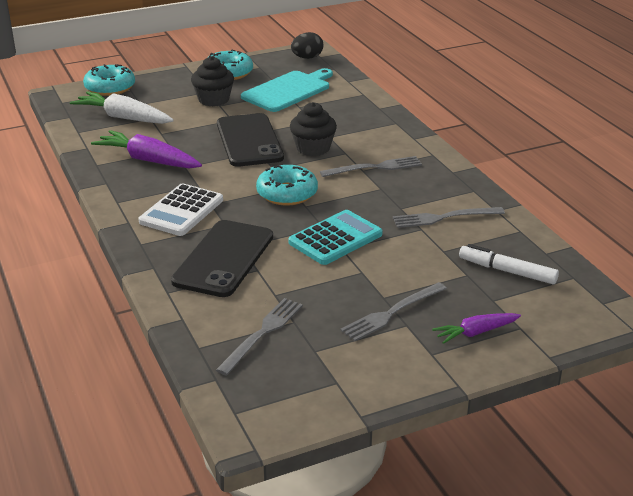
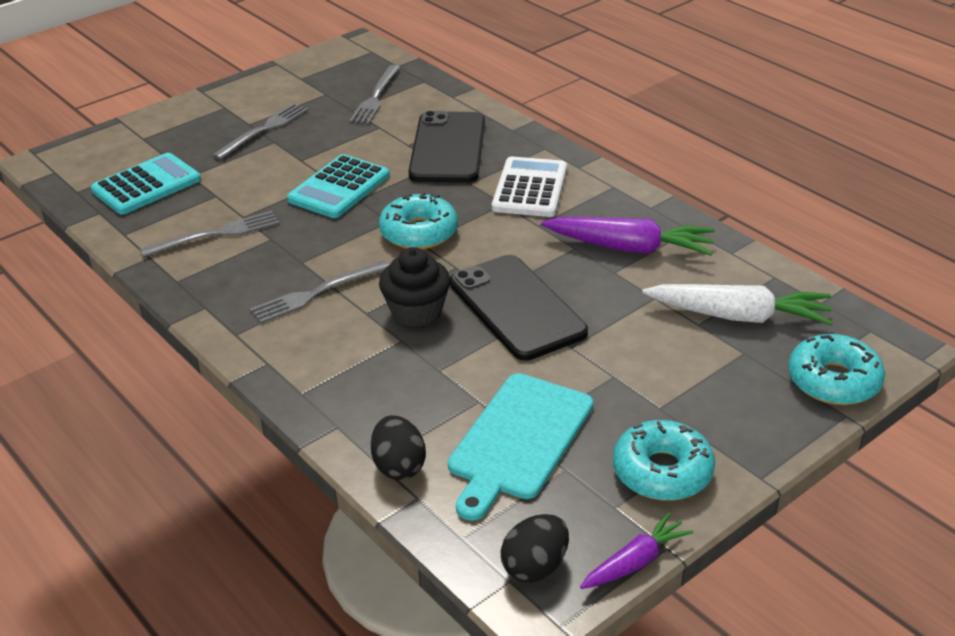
camera: 165 degrees right, 5 degrees up
black cupcake [191,56,234,106] -> none
purple carrot [432,313,521,344] -> purple carrot moved to [580,512,693,589]
white marker [459,244,559,284] -> turquoise calculator [91,153,201,215]
none -> black egg [370,415,426,480]

